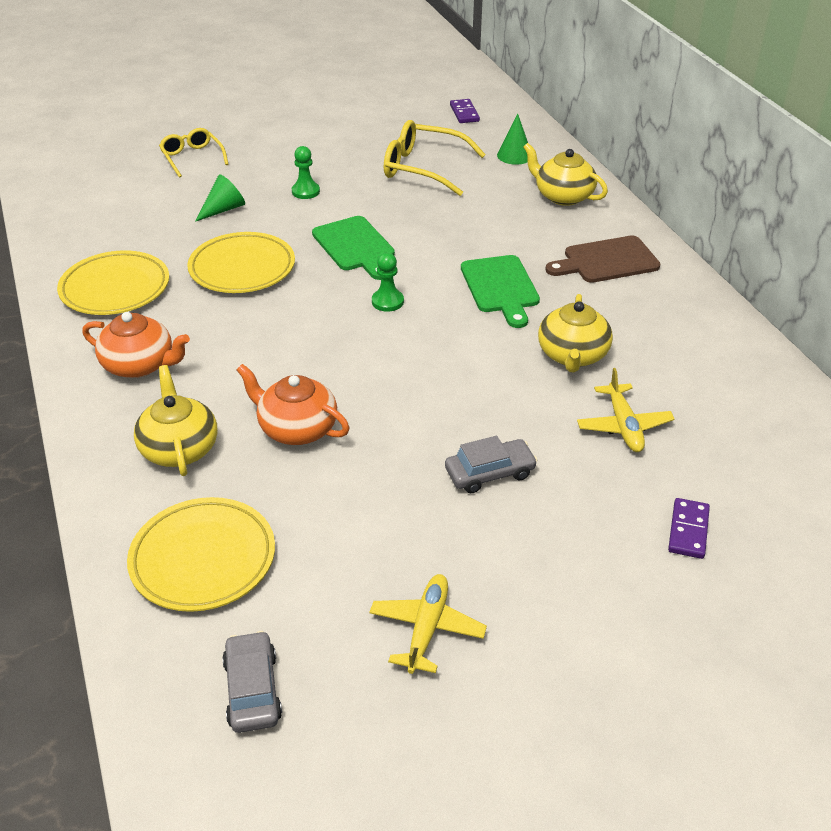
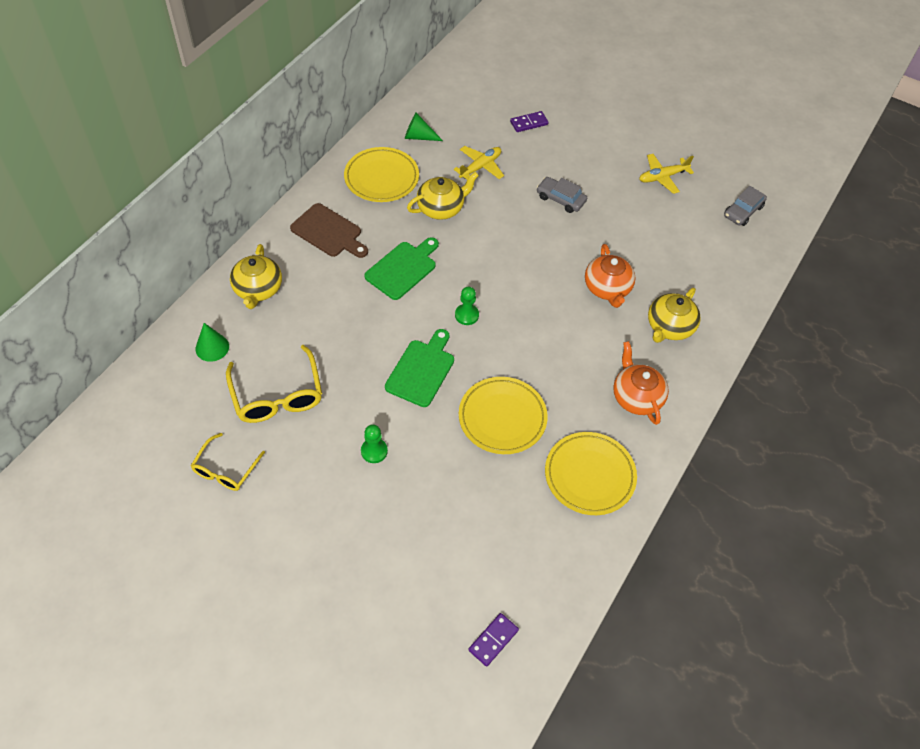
camera: 130 degrees left, 15 degrees up
yellow plate [127,497,275,612] -> yellow plate moved to [344,147,419,202]
yellow glasses [159,128,228,178] -> yellow glasses moved to [191,433,265,491]
green cone [195,174,245,222] -> green cone moved to [405,113,443,141]
purple domino [450,99,480,123] -> purple domino moved to [468,613,519,667]

